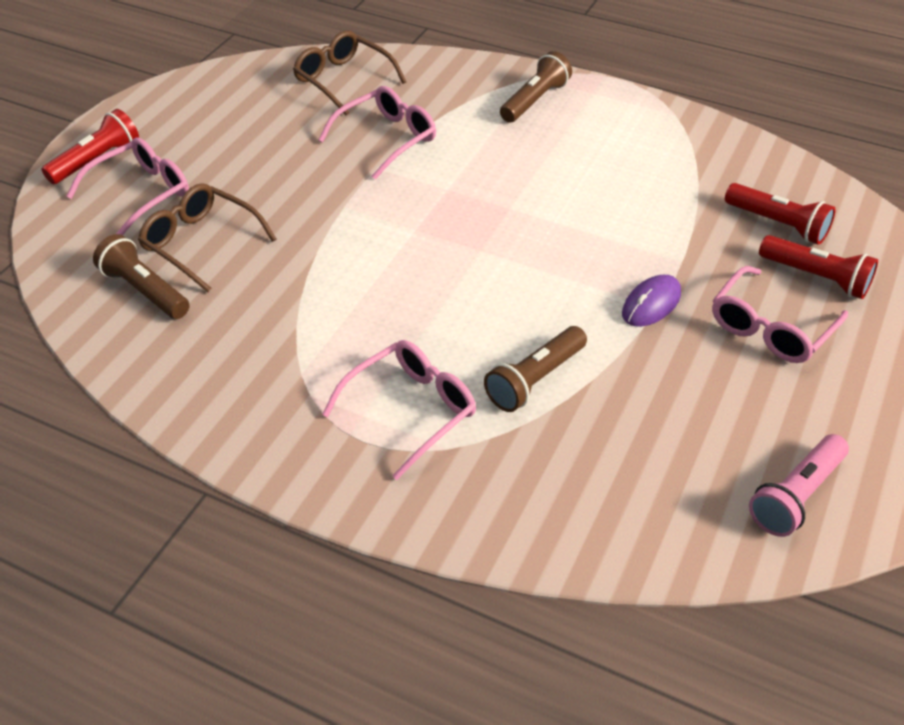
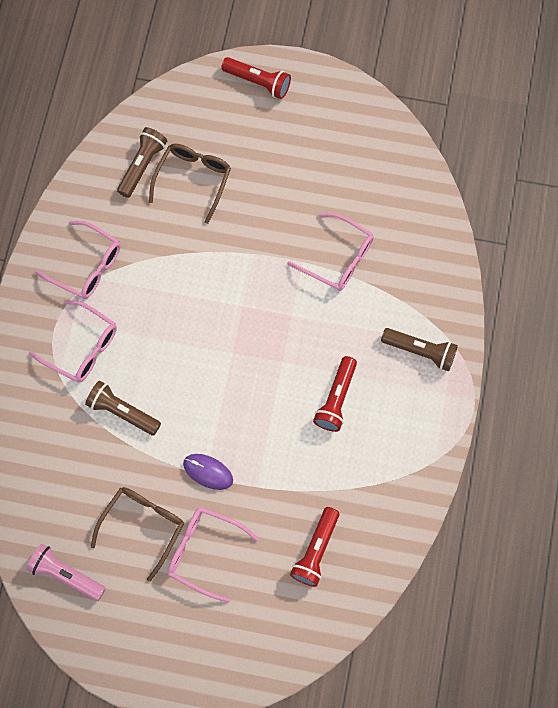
camera: 75 degrees right, 25 degrees up
pink glasses [67,138,189,236] -> pink glasses moved to [35,221,120,299]
brown glasses [293,31,406,115] -> brown glasses moved to [91,487,184,582]
red flashlight [759,235,878,299] -> red flashlight moved to [313,356,357,432]

